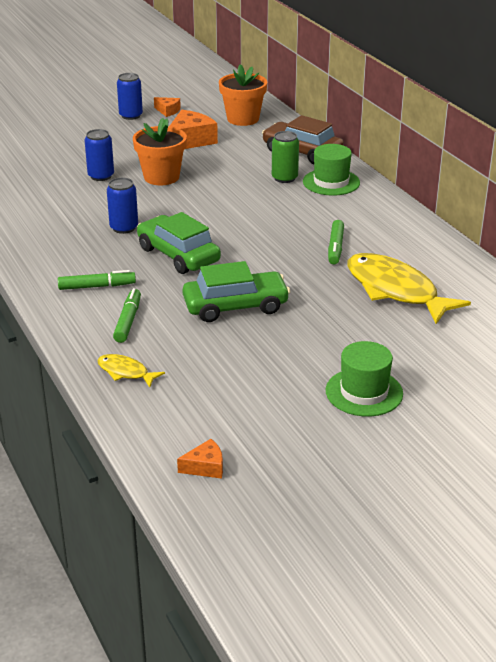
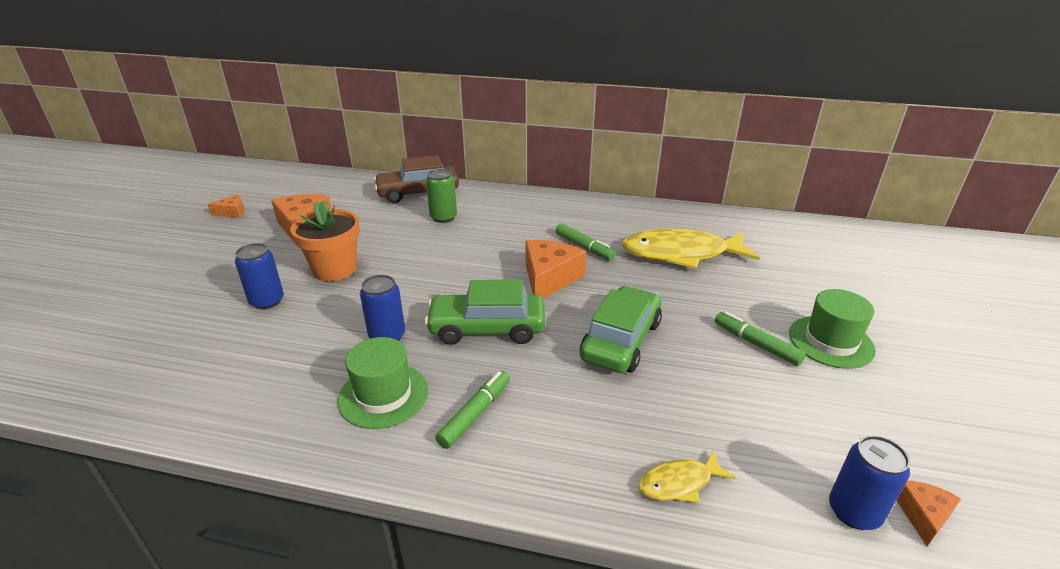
camera: 50 degrees left, 0 degrees up
green marker [113,288,141,343] -> green marker moved to [715,311,806,366]
blue can [117,73,143,120] -> blue can moved to [829,435,910,530]
orange flower pot [219,64,267,126] -> none
green hat [303,144,360,196] -> green hat moved to [337,337,428,429]
none -> orange cheese [525,240,586,299]

